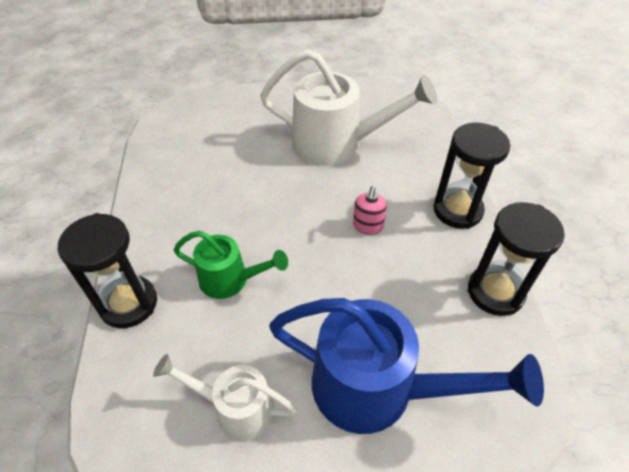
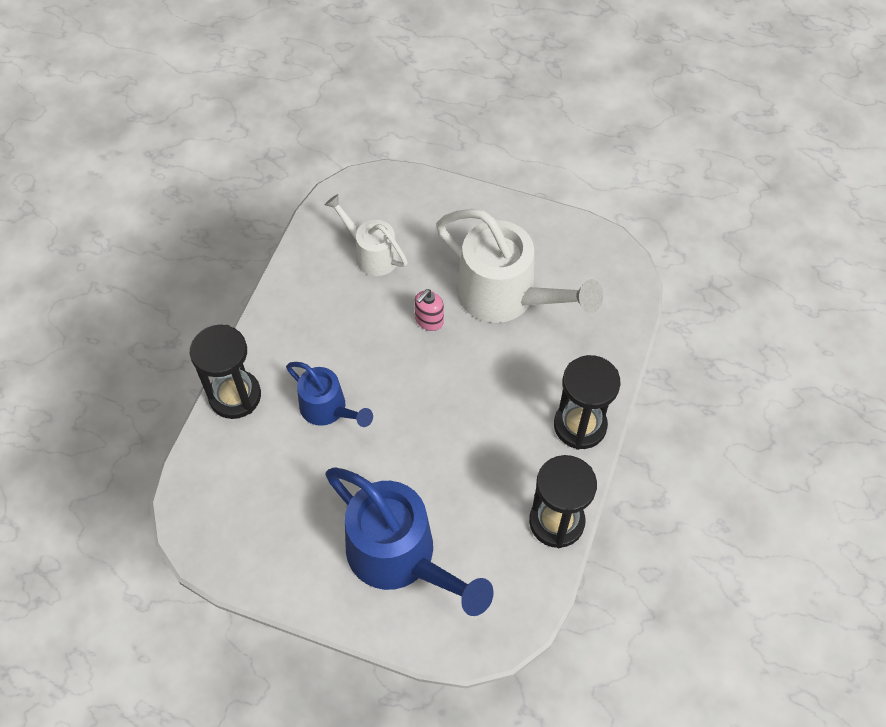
camera: 25 degrees right, 10 degrees up
white watering can [153,354,297,441] -> white watering can moved to [325,194,408,276]
green watering can [174,231,288,299] -> blue watering can [286,362,373,427]
pink soap dispenser [353,186,387,235] -> pink soap dispenser moved to [415,289,444,331]

